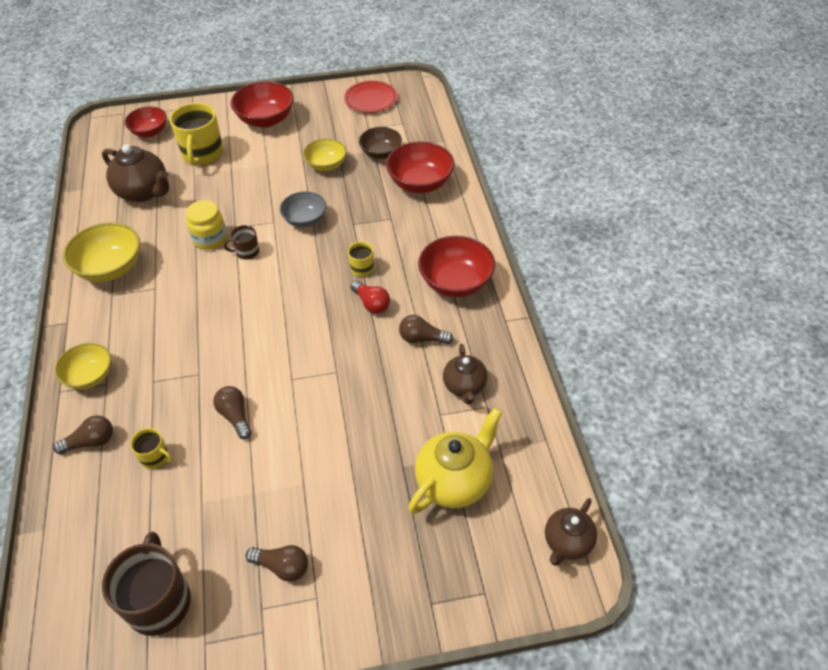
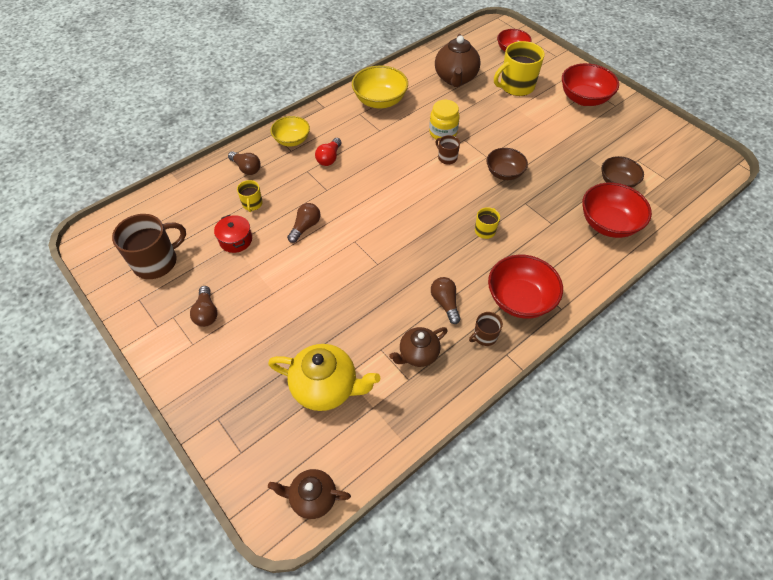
camera: 60 degrees right, 5 degrees up
grey bowl [280,191,326,228] -> brown bowl [487,148,528,180]
yellow bowl [303,138,346,171] -> none
red plate [344,81,397,113] -> none
red light bulb [350,280,390,314] -> red light bulb moved to [315,138,341,166]
none -> red pot [214,215,252,253]
none -> brown mug [469,312,503,346]

